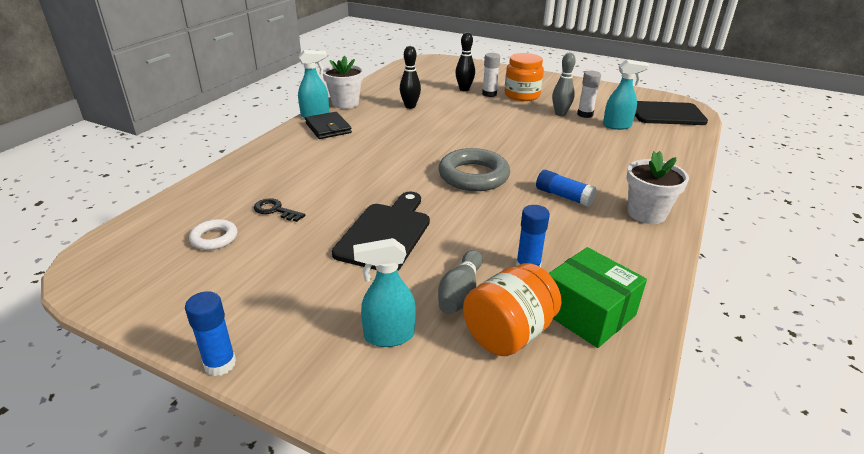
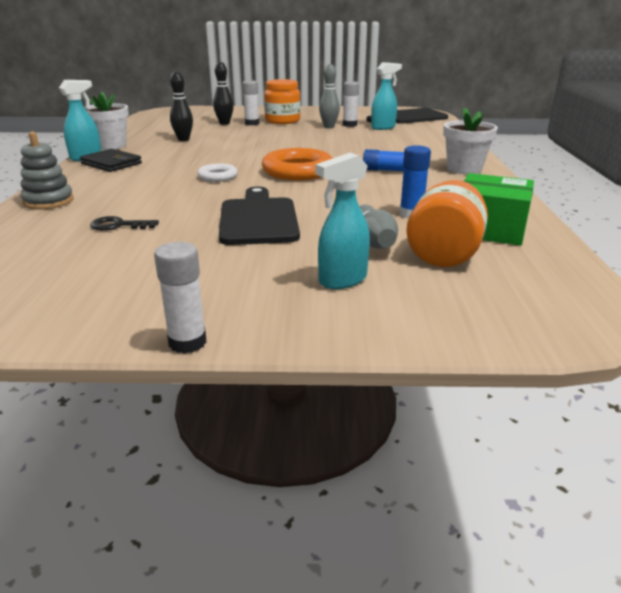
camera: 25 degrees left, 5 degrees down
blue glue stick [185,291,236,376] -> white glue stick [154,242,207,354]
white ring [189,219,237,250] -> white ring moved to [197,163,238,182]
grey ring [438,148,510,191] -> orange ring [262,148,333,180]
none -> grey stacking toy [21,132,74,210]

